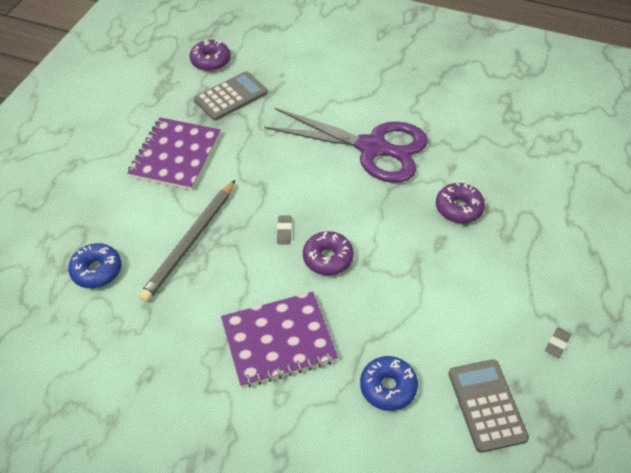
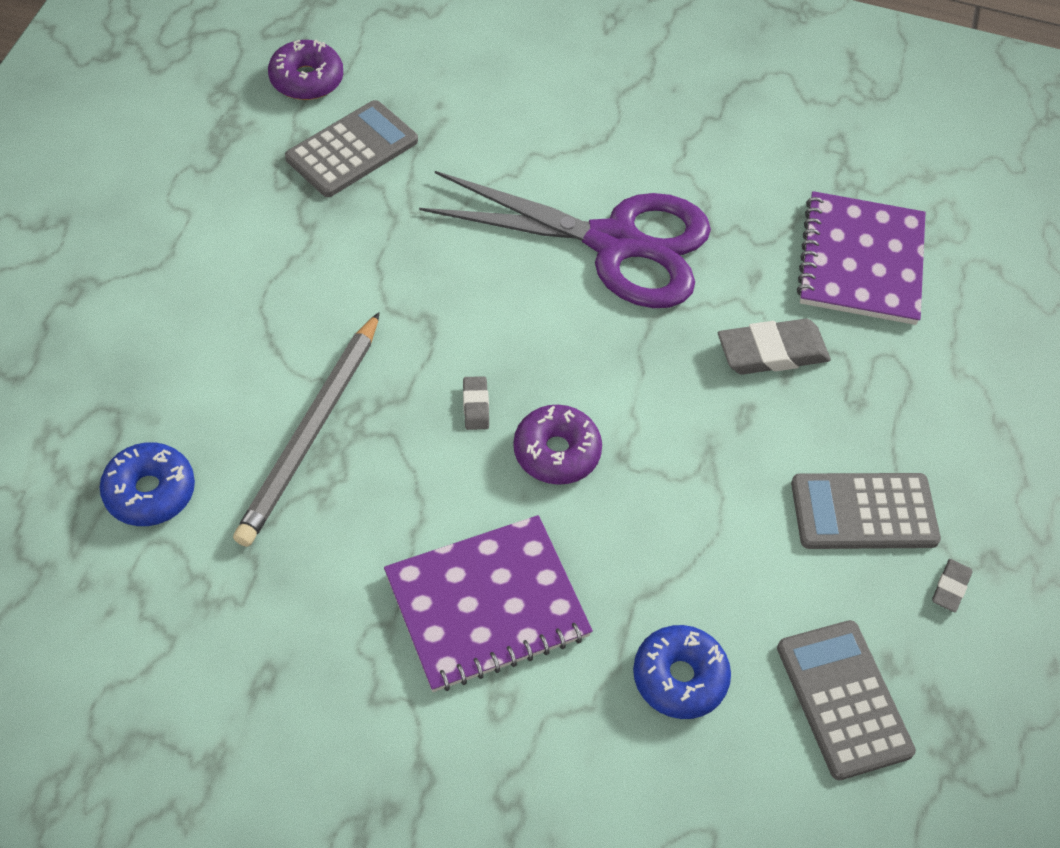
camera: 10 degrees left, 5 degrees up
purple notebook [127,118,221,190] -> purple notebook moved to [797,191,926,325]
purple donut [436,183,485,223] -> grey eraser [718,318,831,375]
none -> grey calculator [791,473,941,549]

